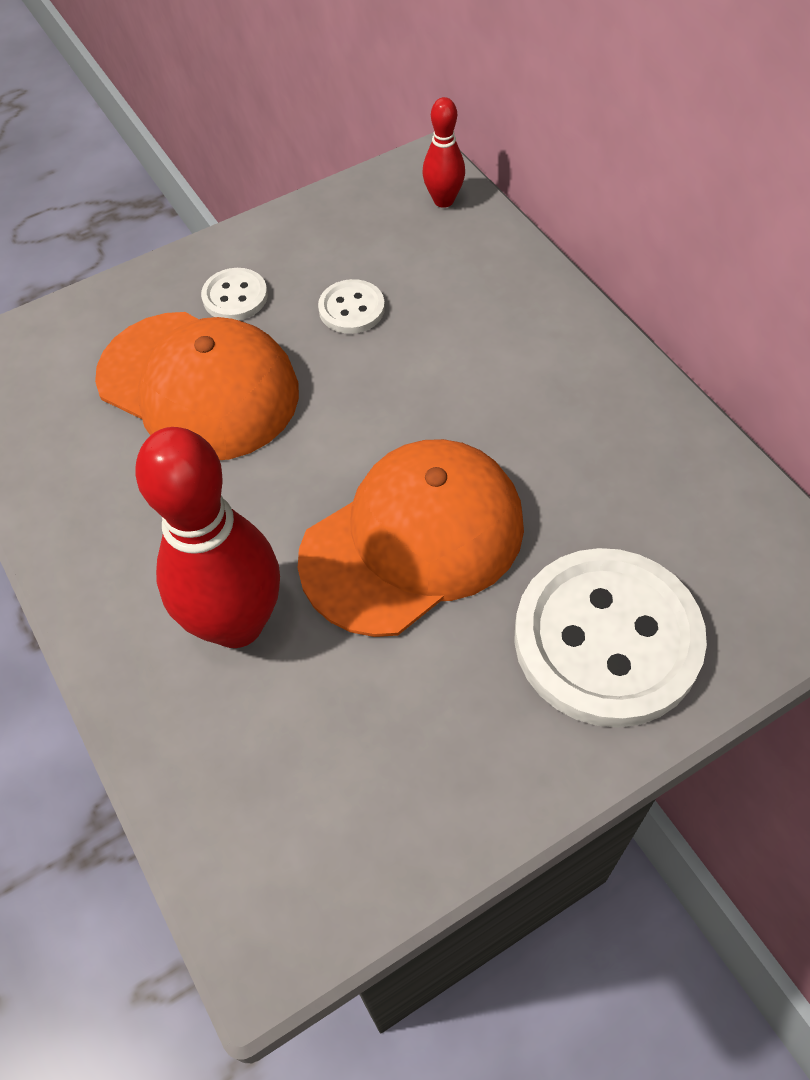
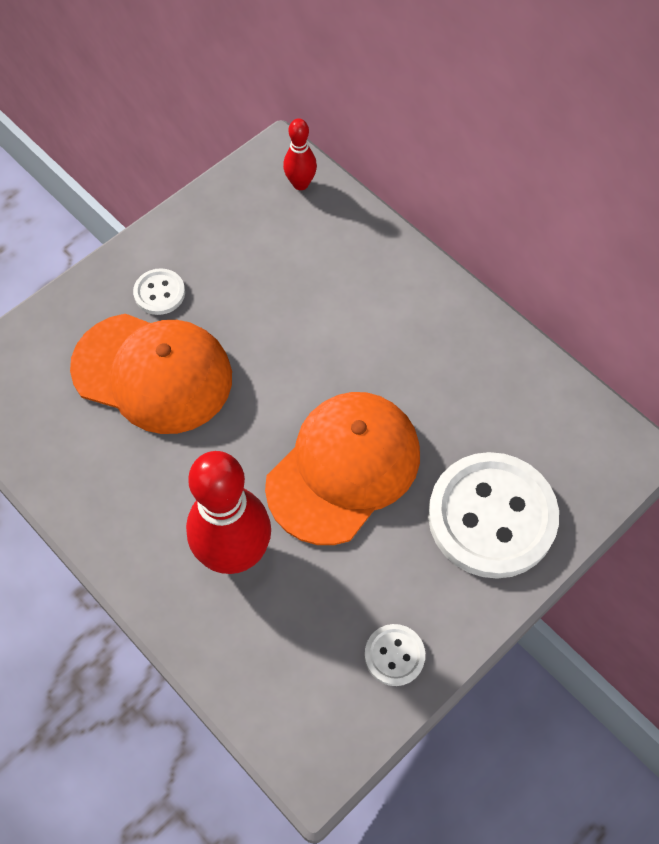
camera: 15 degrees left, 5 degrees up
white button [318,279,385,334] -> white button moved to [365,624,425,686]

